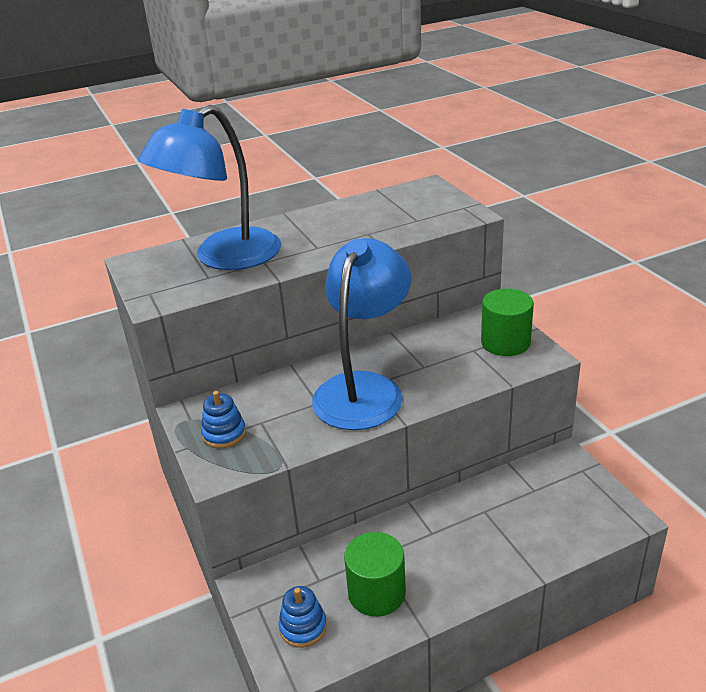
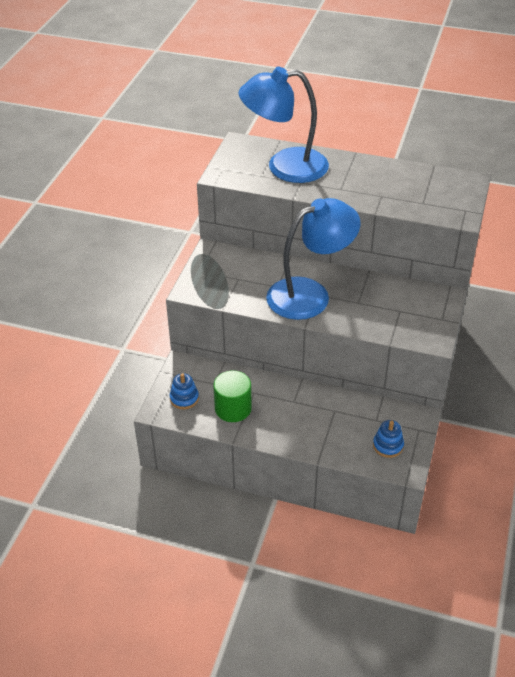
camera: 40 degrees right, 10 degrees up
blue stacking toy [201,391,246,448] -> blue stacking toy moved to [373,420,404,458]
green cylinder [481,289,534,356] -> none

